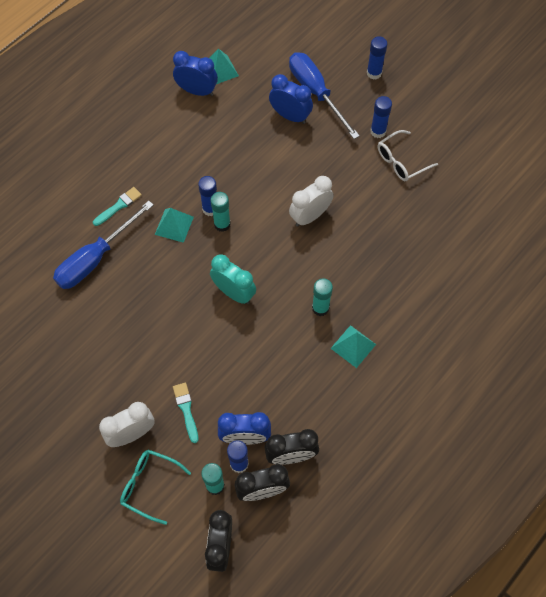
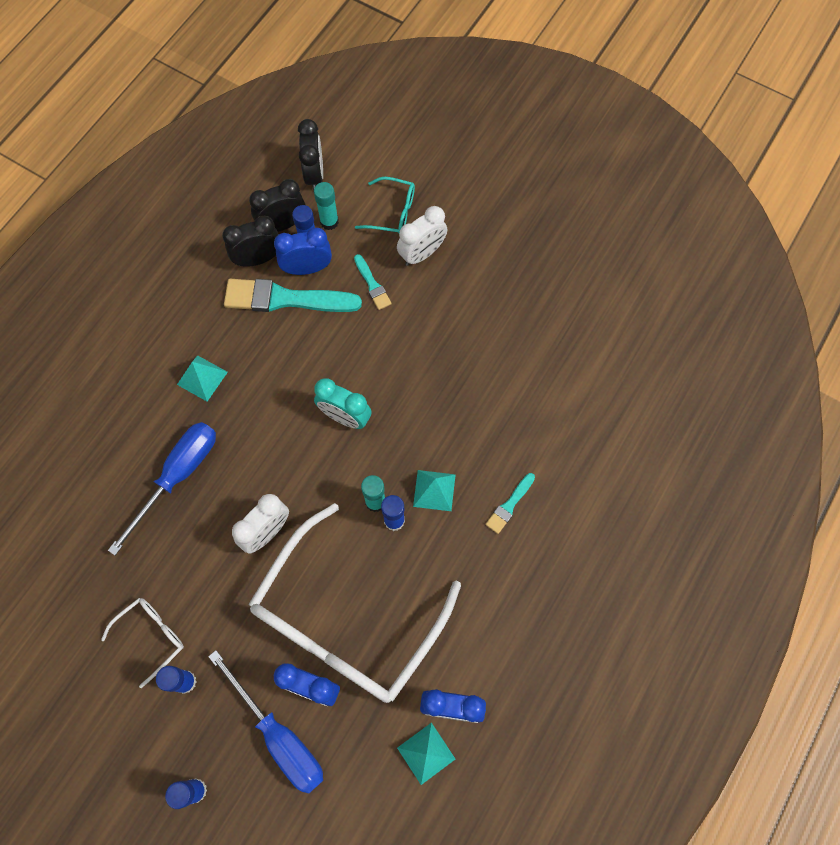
camera: 170 degrees right, 5 degrees up
blue screwdriver [53,201,154,289] -> blue screwdriver moved to [108,422,216,555]
turquoise glue stick [312,278,333,316] -> none
none -> turquoise brush [224,279,362,312]
none -> white glasses [248,503,461,703]

